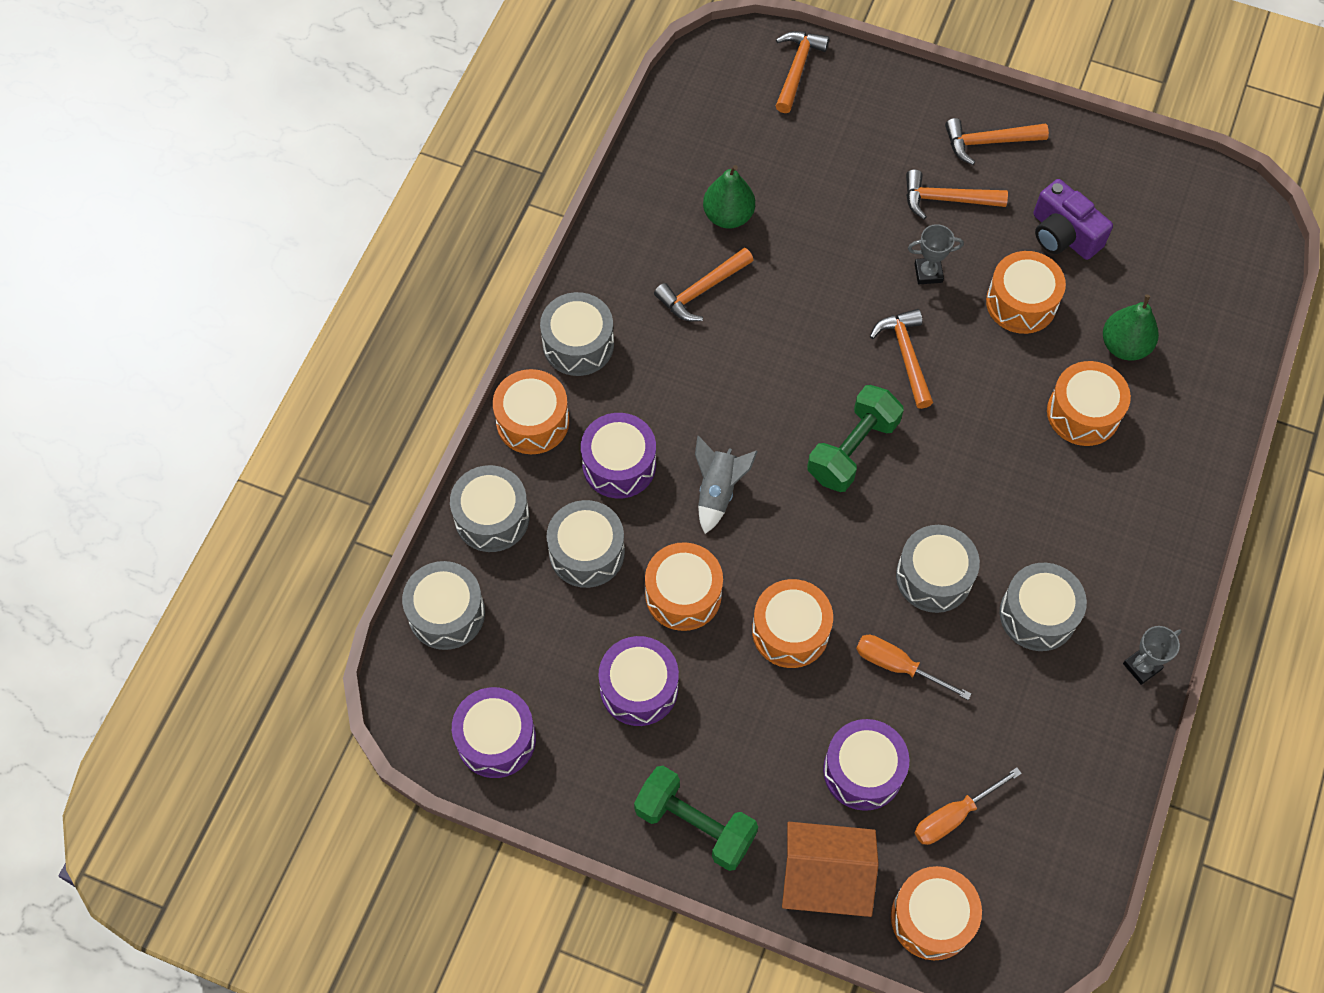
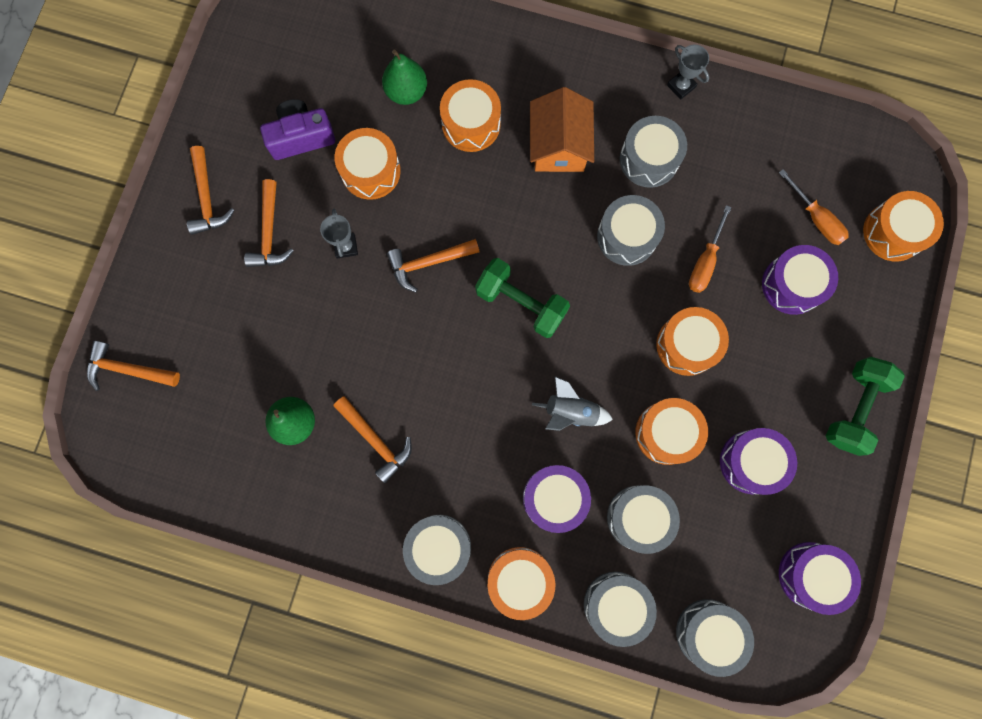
camera: 95 degrees left, 15 degrees up
orange house [782,822,879,917] -> orange house moved to [530,87,594,172]
purple camera [1033,179,1113,260] -> purple camera turned 150 degrees counterclockwise [260,99,335,160]

